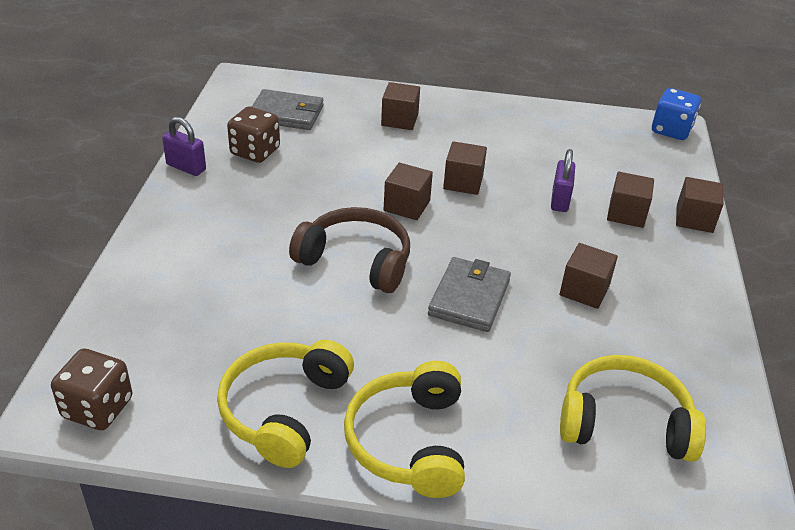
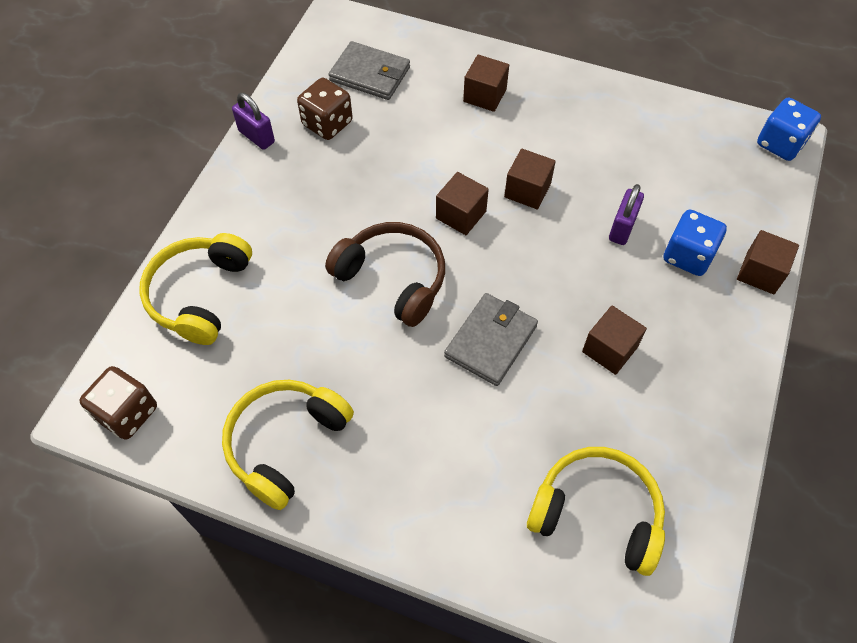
camera: 15 degrees right, 20 degrees up
yellow headphones [344,361,465,498] -> yellow headphones moved to [139,233,252,345]
brown cube [607,172,654,228] -> blue dice [664,210,727,276]

